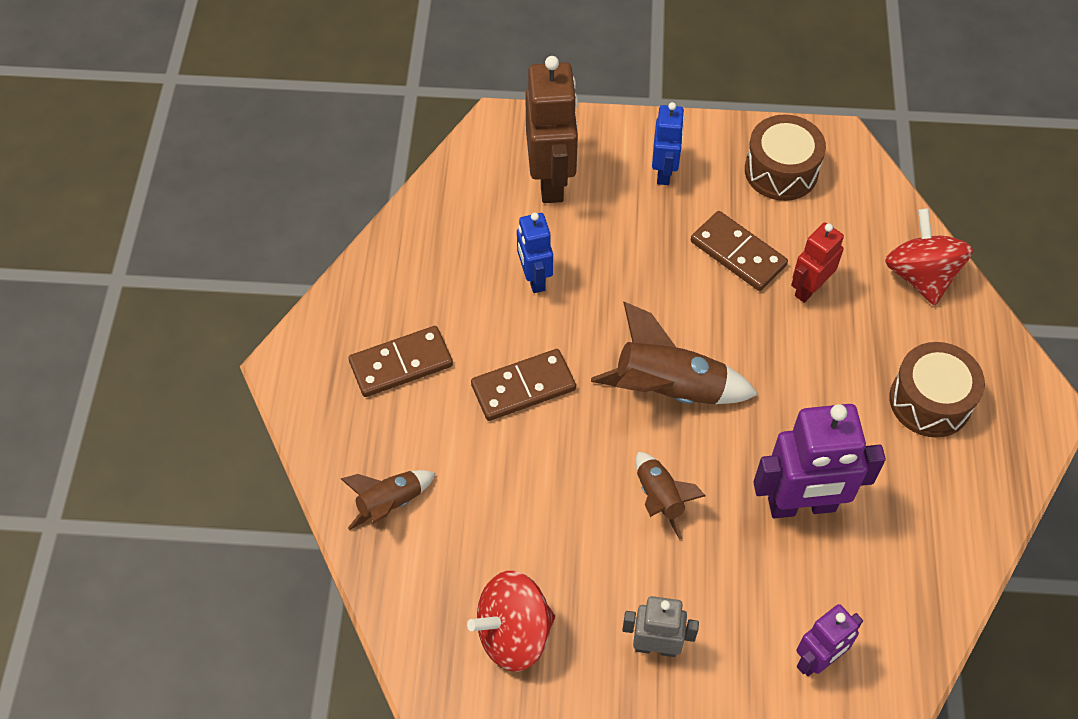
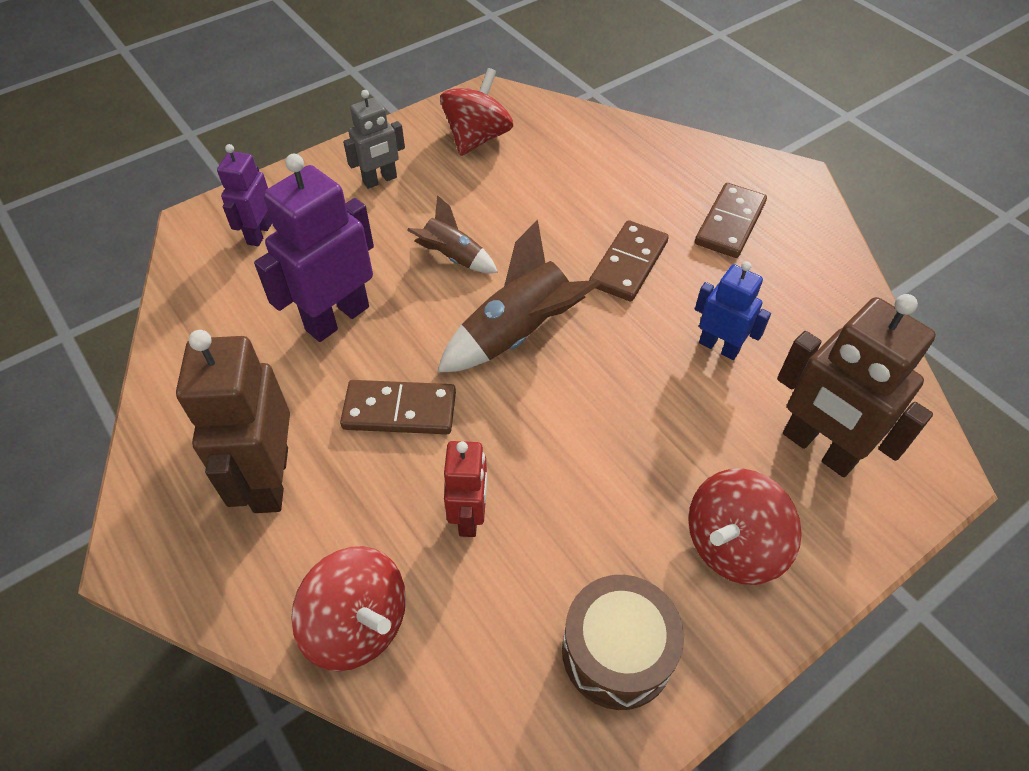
camera: 140 degrees right, 5 degrees down
brown rocket [341,470,435,530] -> none
blue robot [652,102,685,185] -> red spinning top [688,468,802,585]
brown domino [691,211,788,291] -> brown domino moved to [340,380,456,434]
brown drum [889,342,985,438] -> brown robot [176,330,290,513]

